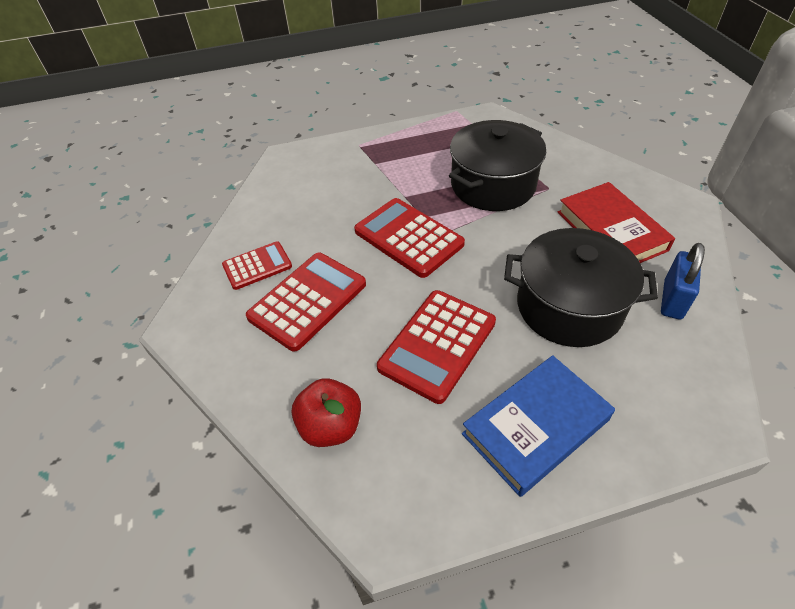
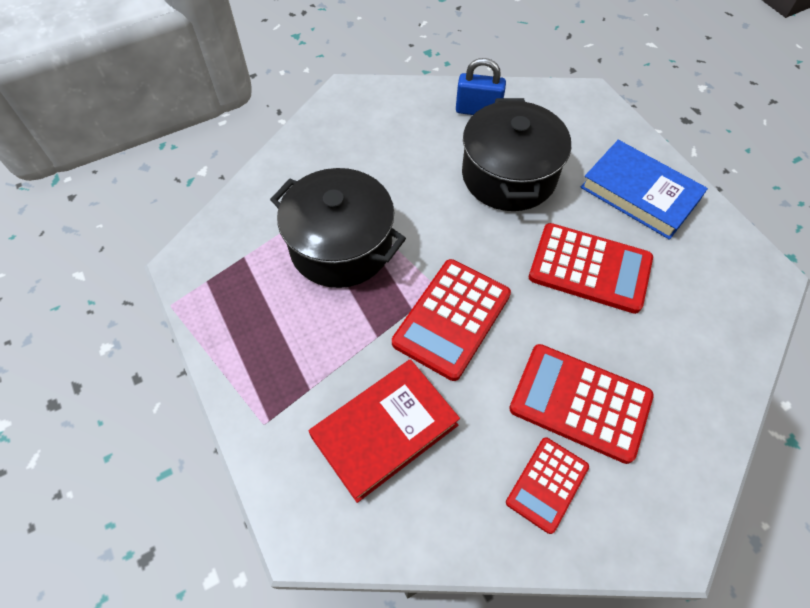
camera: 105 degrees left, 10 degrees up
red calculator [222,241,292,290] -> red calculator turned 105 degrees counterclockwise [506,437,589,534]
red apple [292,378,361,447] -> none
red book [558,182,675,263] -> red book moved to [309,359,460,503]

